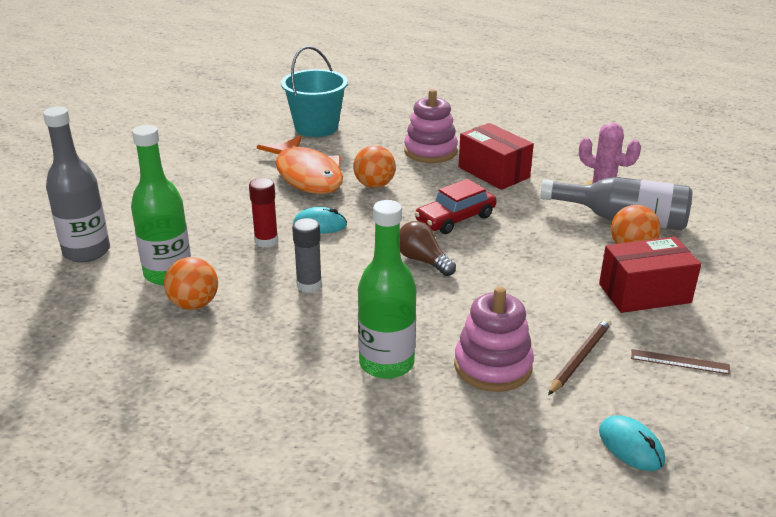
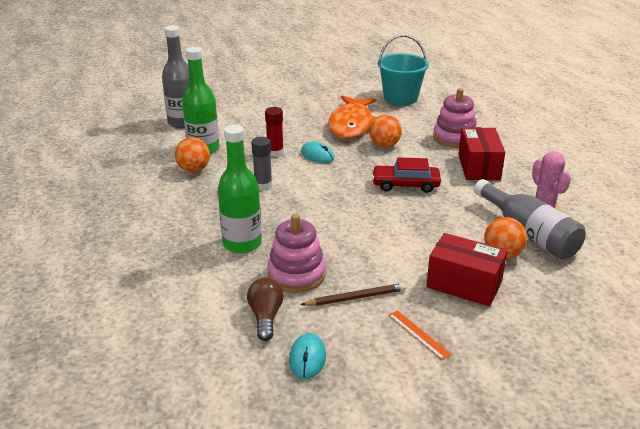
camera: 40 degrees right, 0 degrees up
brown light bulb [400,221,456,276] -> brown light bulb moved to [247,278,284,341]
brown ruler [631,349,731,374] -> orange ruler [388,310,452,360]

